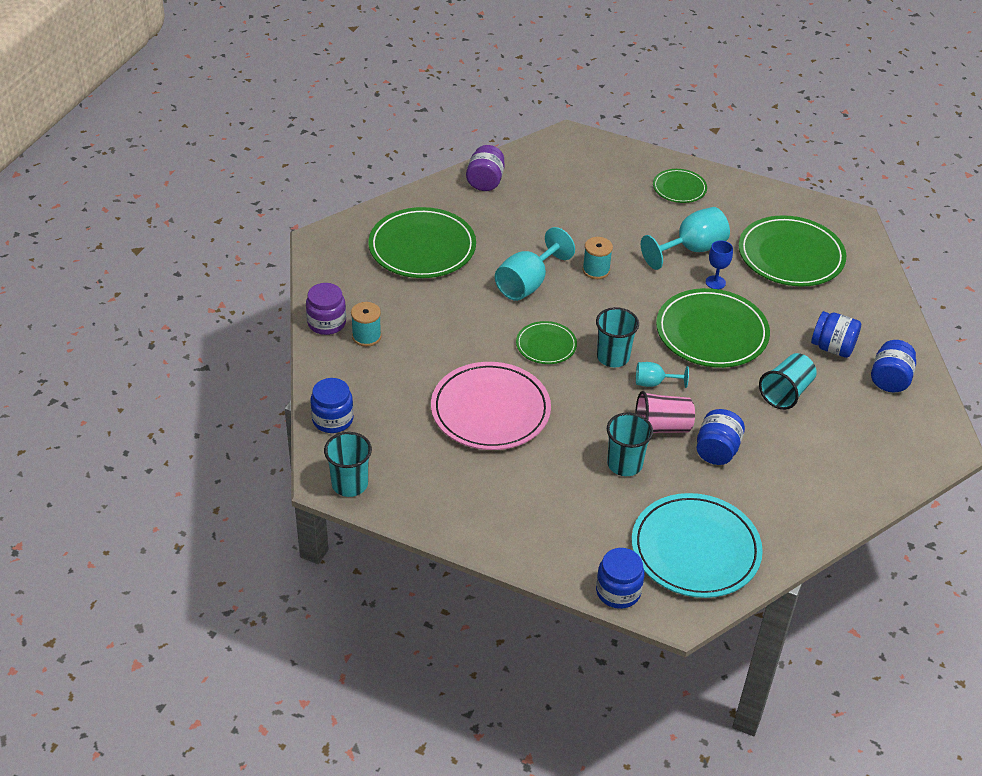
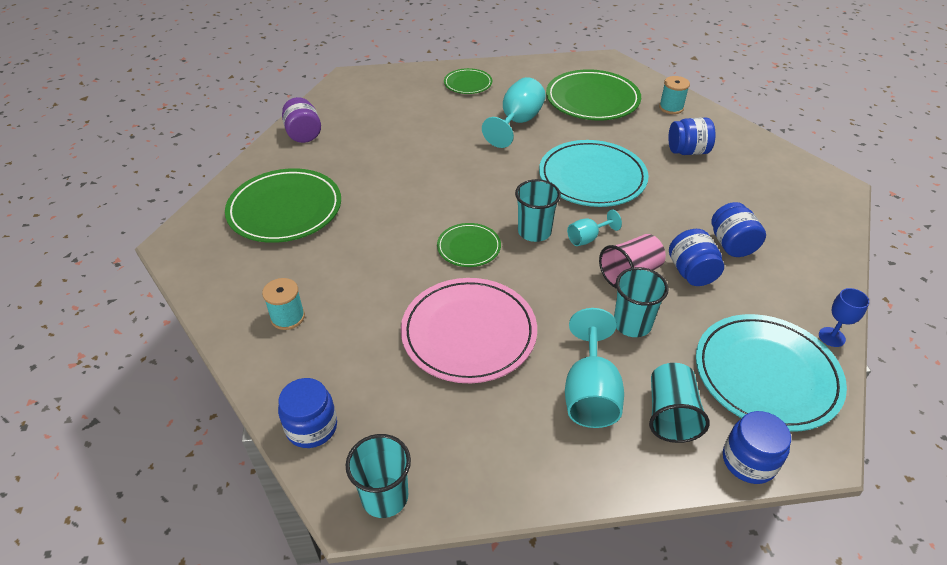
camera: 30 degrees left, 0 degrees up
purple jar [306,283,346,335] -> none
turquoise goblet [495,227,575,301] -> turquoise goblet moved to [565,308,624,428]
turquoise spool [582,237,613,279] -> turquoise spool moved to [659,76,690,114]
green plate [656,288,770,368] -> turquoise plate [539,140,649,207]
blue goblet [706,240,733,289] -> blue goblet moved to [819,288,869,347]
turquoise cup [759,353,817,410] -> turquoise cup moved to [649,363,710,443]
blue jar [871,340,916,392] -> blue jar moved to [711,202,766,257]

